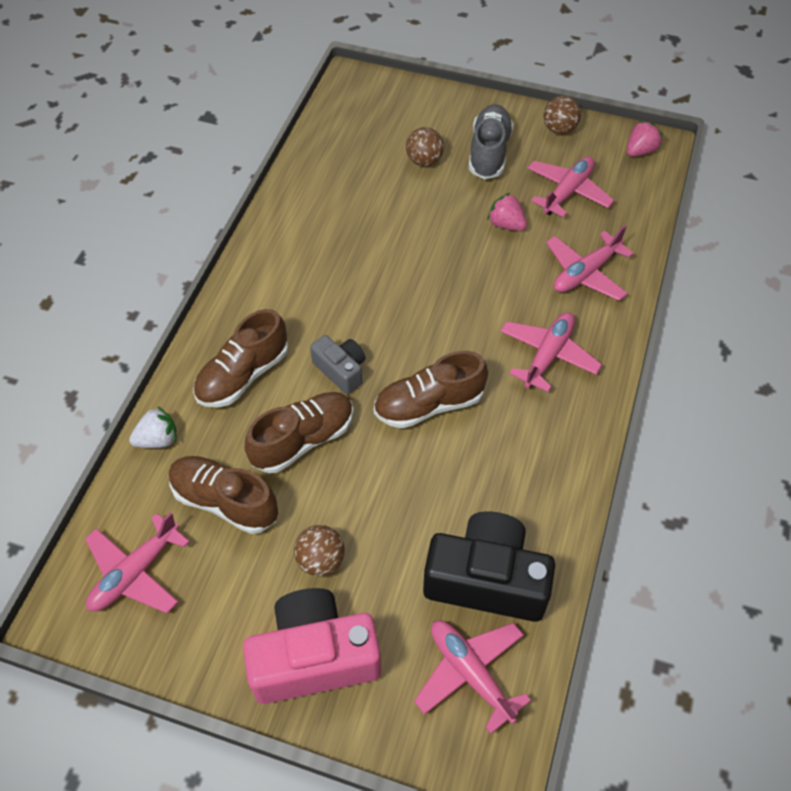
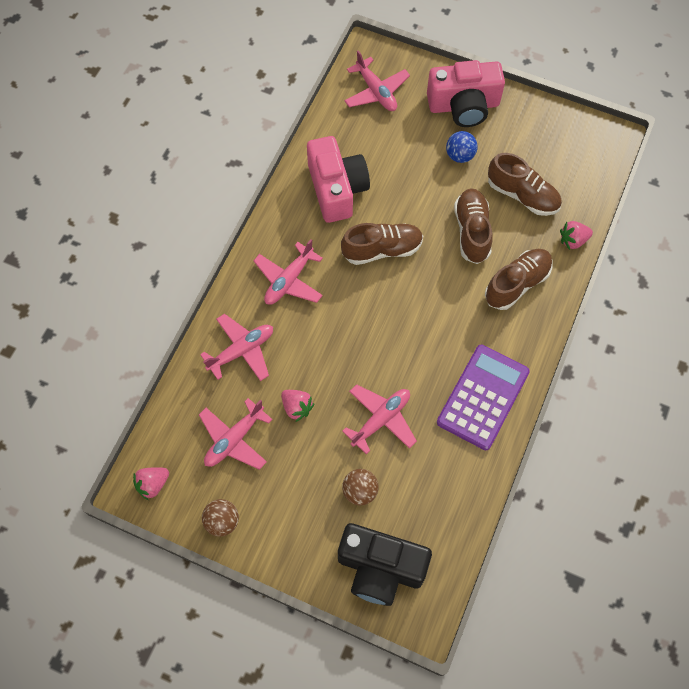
camera: 175 degrees left, 10 degrees up
pink plane [85,512,190,613] -> pink plane moved to [342,384,417,455]
white strawberry [129,406,177,448] -> pink strawberry [560,221,593,250]
brown shoe [245,392,354,473] -> brown shoe turned 120 degrees clockwise [454,188,493,264]
brown ball [294,525,345,576] -> blue ball [446,131,478,163]
grey camera [310,335,365,394] -> none
black camera [423,511,555,622] -> black camera moved to [338,523,432,606]
grey shoe [469,104,514,180] -> none
none -> pink camera [307,136,370,223]
none -> purple calculator [437,345,530,450]

